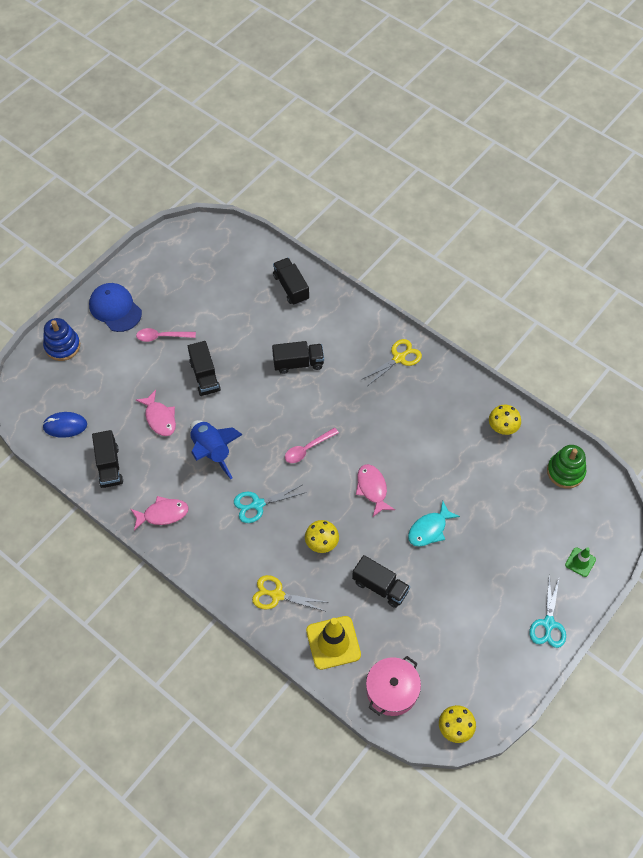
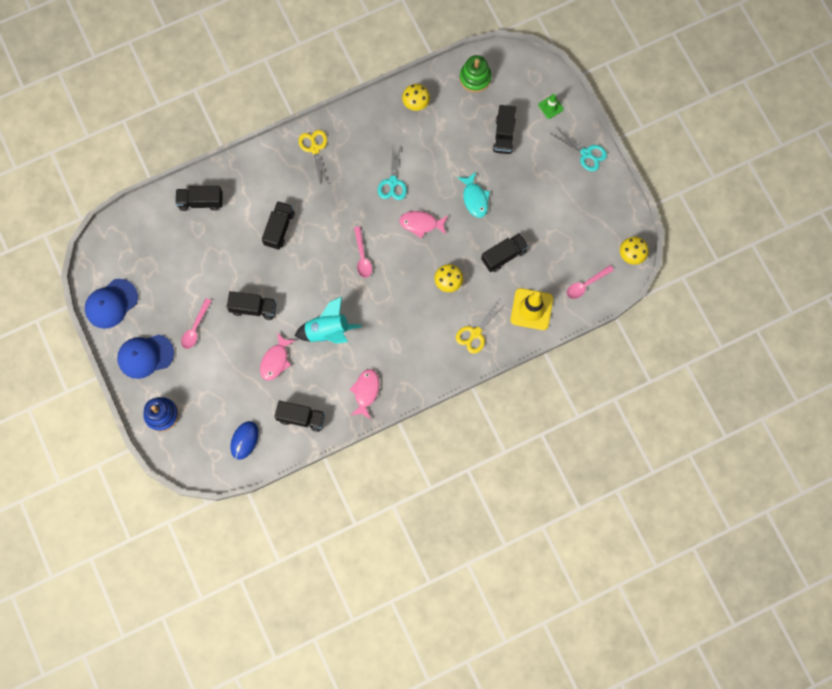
camera: 65 degrees left, 15 degrees up
pink fish [136,390,176,436] -> pink fish turned 120 degrees clockwise [260,332,296,381]
blue rocket [190,420,243,479] -> turquoise rocket [294,297,362,344]
turquoise scissors [234,485,306,523] -> turquoise scissors moved to [378,144,407,200]
pink pot [366,656,421,716] -> pink spoon [567,265,614,299]
none -> blue cap [85,279,138,329]
none -> black truck [493,105,516,154]

